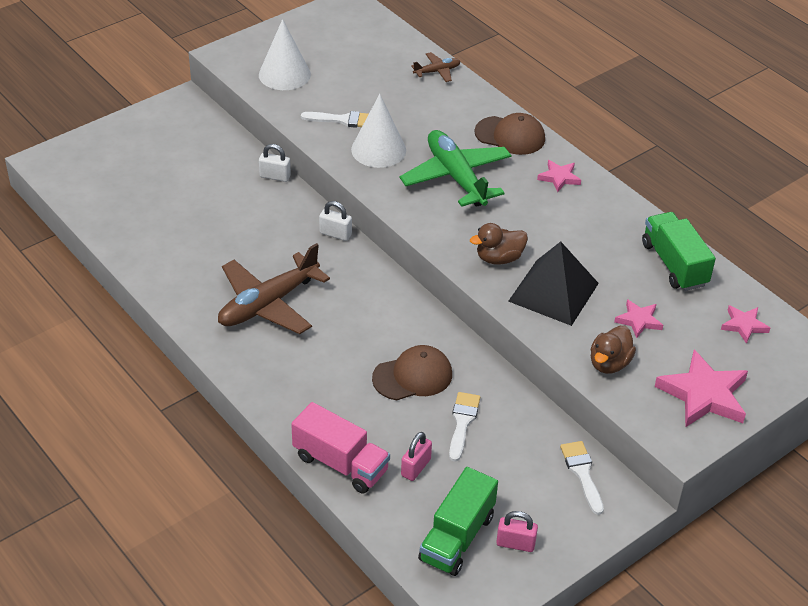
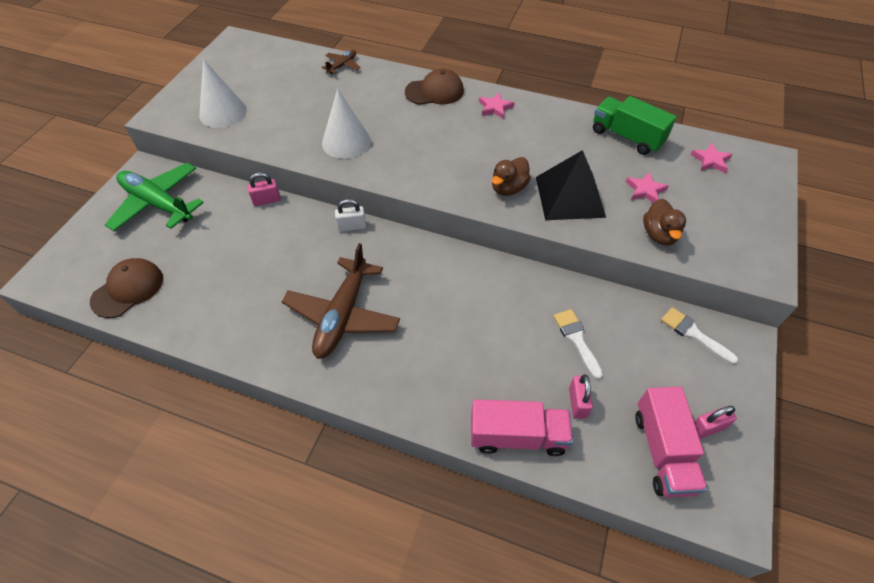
camera: 30 degrees left, 10 degrees up
white padlock [259,144,291,182] -> pink padlock [248,172,281,206]
white brush [301,111,369,128] -> none
brown cap [372,345,452,400] -> brown cap moved to [90,258,163,318]
green plane [399,130,512,207] -> green plane moved to [105,163,204,231]
green truck [418,467,498,576] -> pink truck [635,386,707,498]
pink star [654,349,748,428] -> none

